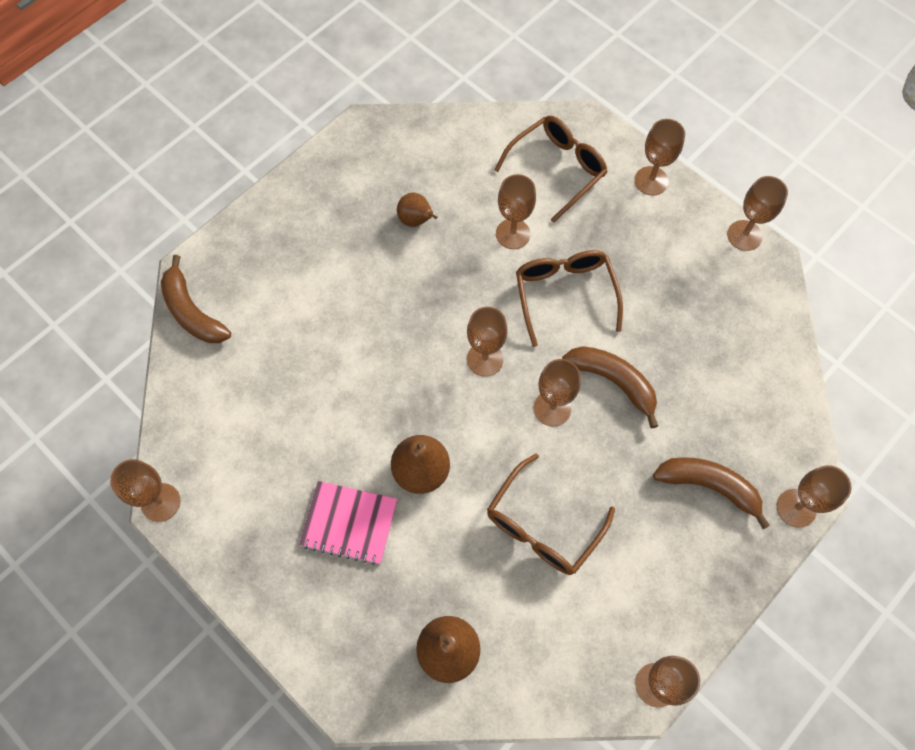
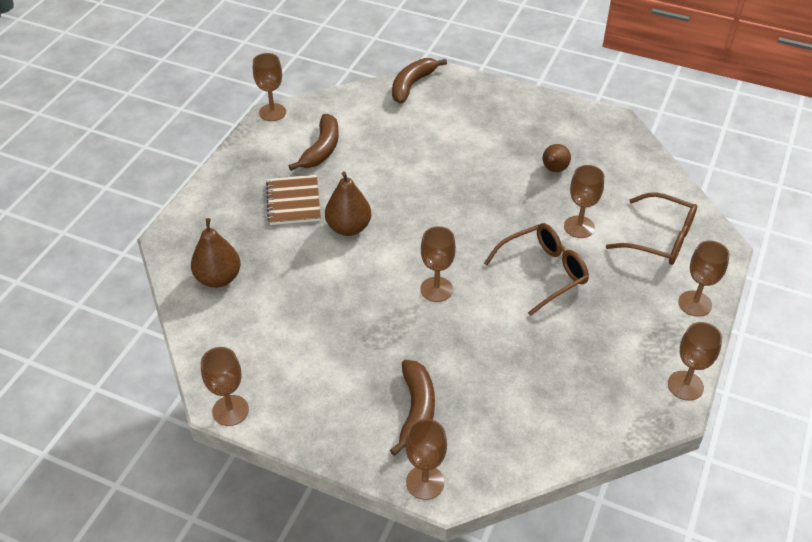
camera: 70 degrees right, 20 degrees down
pink notebook [299,481,397,565] -> brown notebook [266,175,321,225]
brown goblet [467,307,508,377] -> none
brown glasses [487,453,615,575] -> none
brown banana [562,346,658,428] -> brown banana moved to [289,114,339,171]

